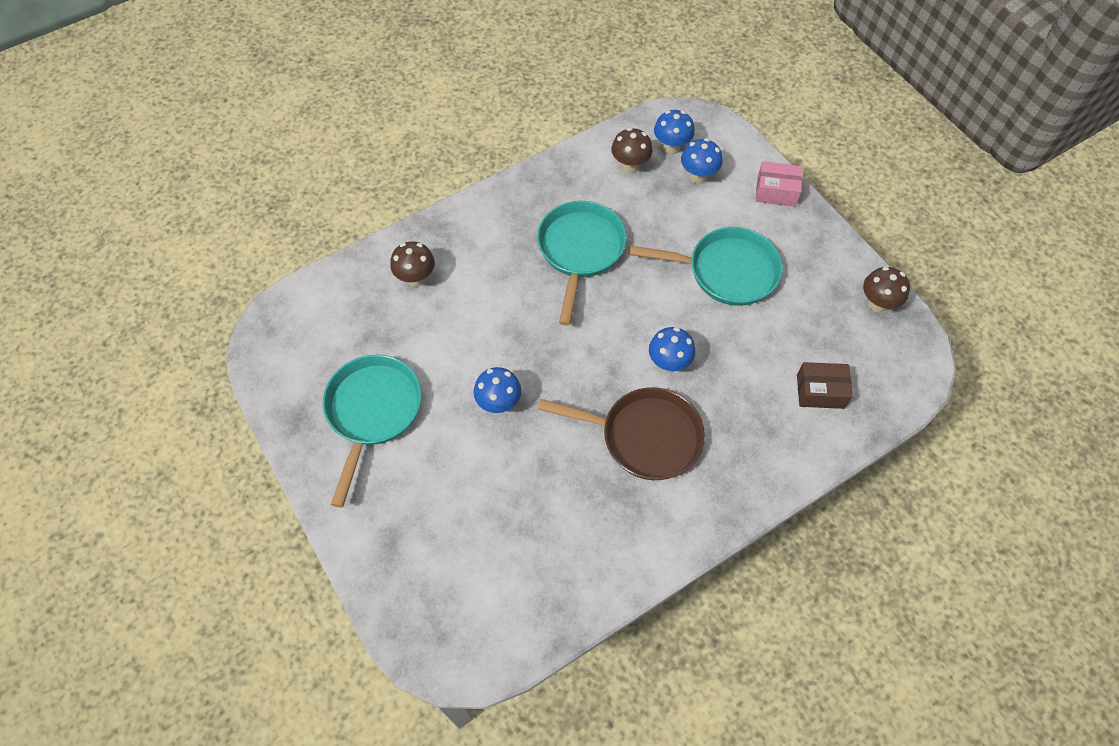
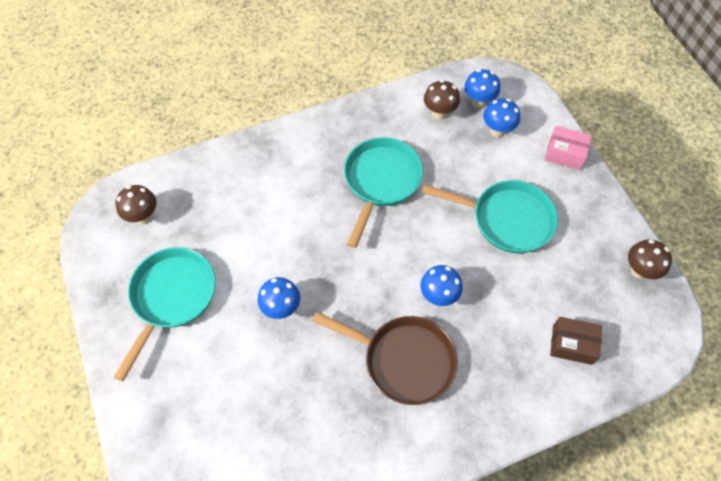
camera: 10 degrees right, 0 degrees up
brown mushroom [390,241,435,287] -> brown mushroom moved to [115,185,156,224]

